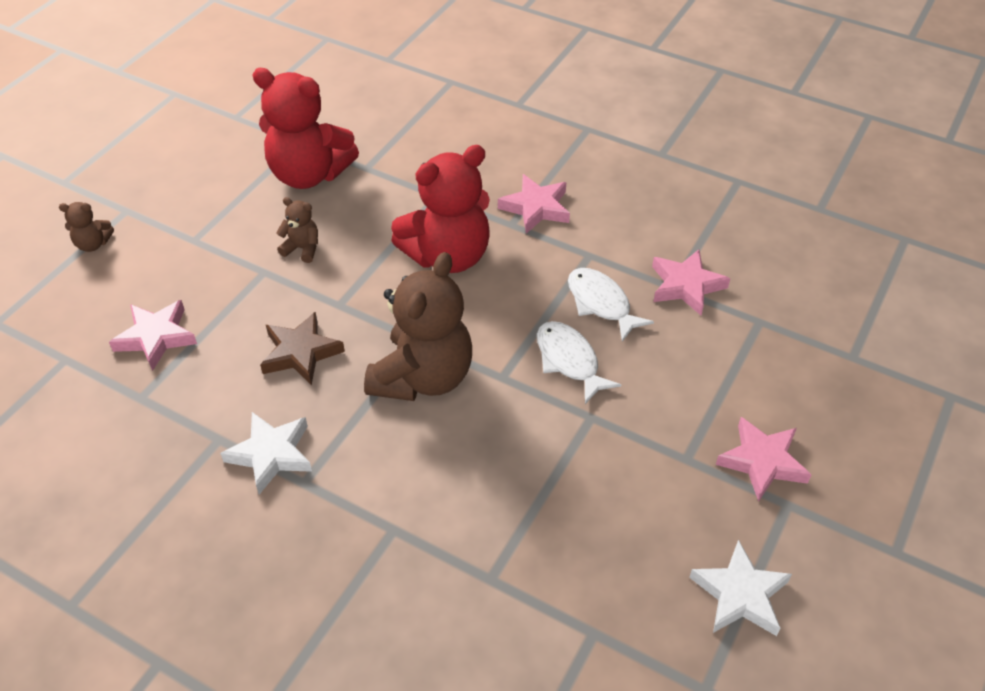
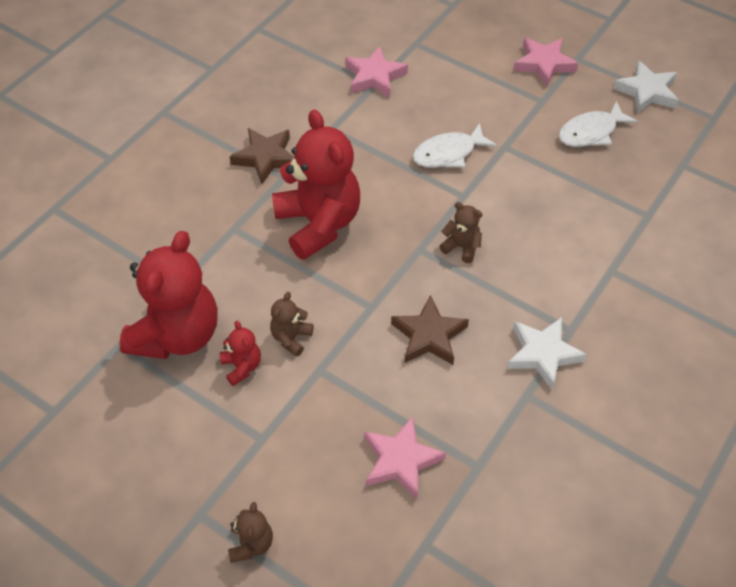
camera: 85 degrees left, 5 degrees up
brown teddy bear [364,252,472,401] -> brown teddy bear [439,202,482,263], size x0.44
pink star [498,174,570,234] -> brown star [229,128,295,184]
white fish [568,268,654,342] -> white fish moved to [559,101,638,147]
none -> red teddy bear [220,321,261,386]

